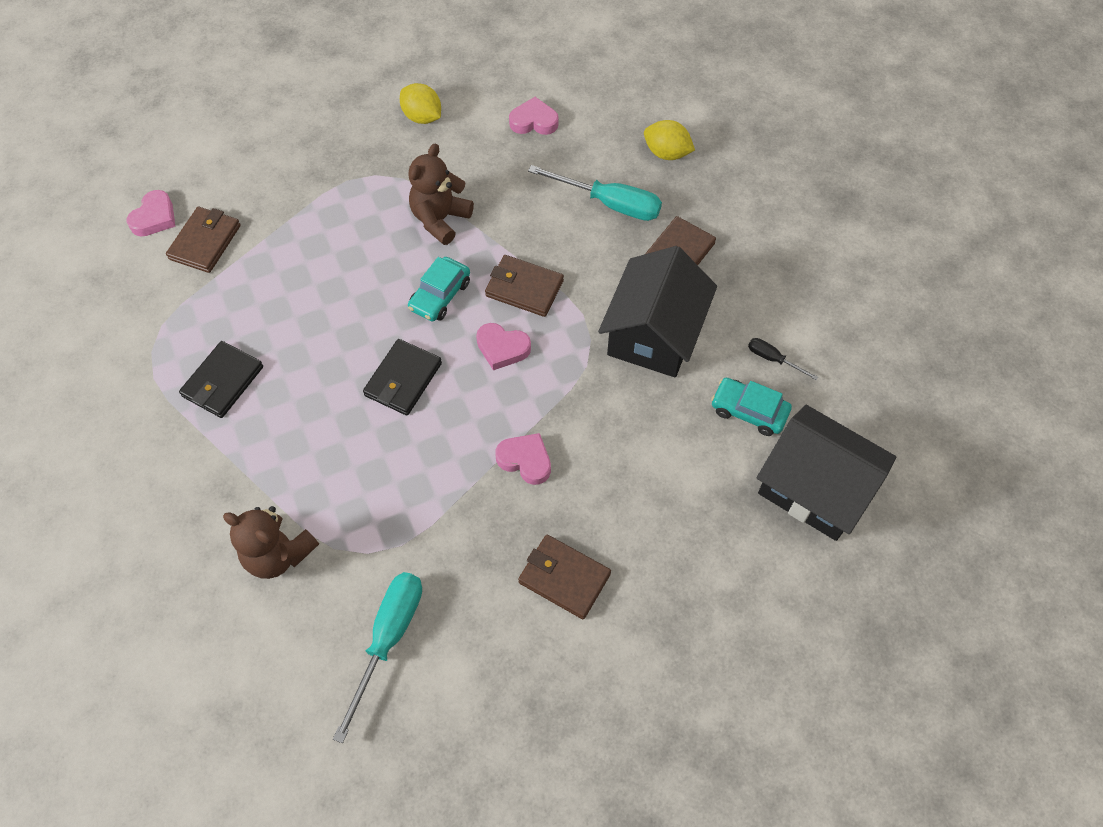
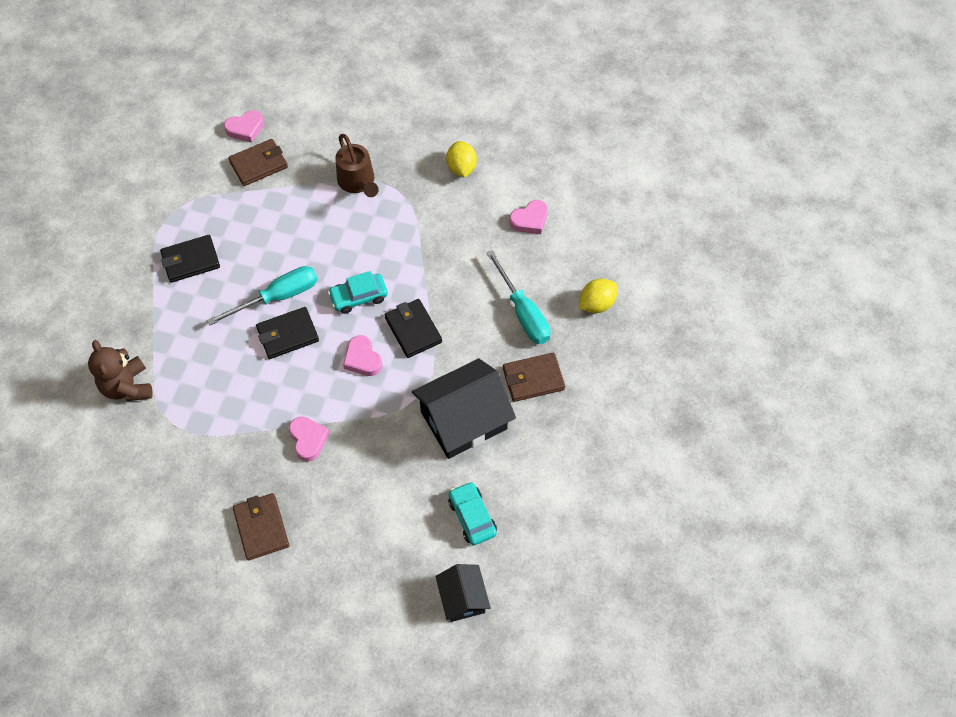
camera: 40 degrees right, 0 degrees up
turquoise screwdriver [333,572,422,743] -> turquoise screwdriver moved to [207,266,318,326]
brown teddy bear [408,144,474,245] -> none
brown wallet [485,255,564,317] -> black wallet [385,299,442,358]
pink heart [509,97,559,135] -> pink heart turned 105 degrees clockwise [510,200,548,234]
yellow lemon [644,120,695,160] -> yellow lemon turned 75 degrees clockwise [580,279,617,313]
black screwdriver [748,338,818,380] -> none
black house [757,405,896,541] -> black house [435,564,491,622], size x0.55
none -> brown watering can [335,134,379,197]

